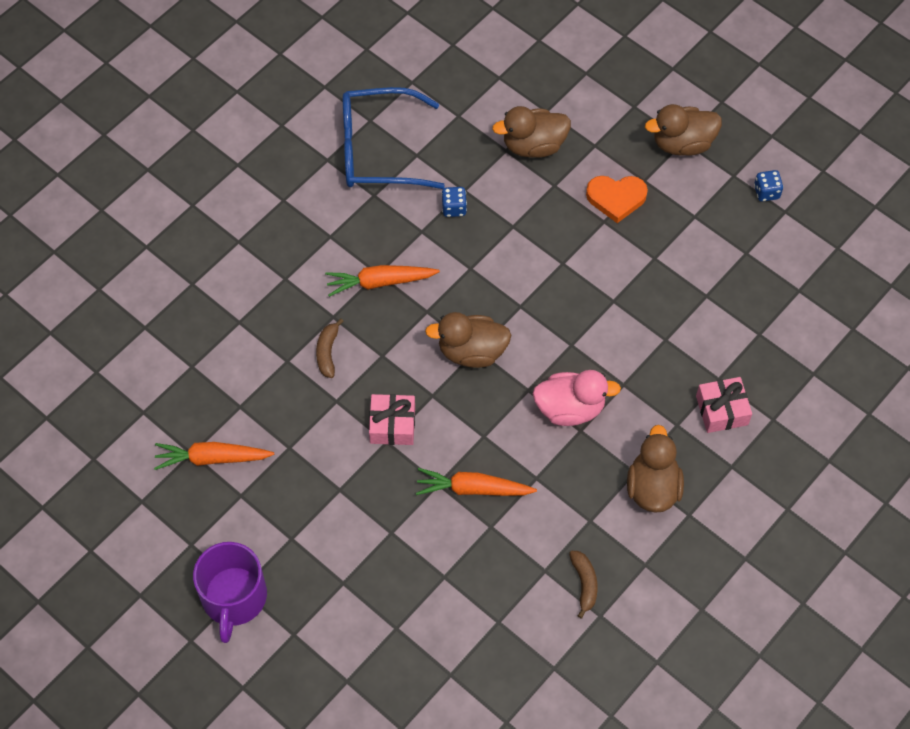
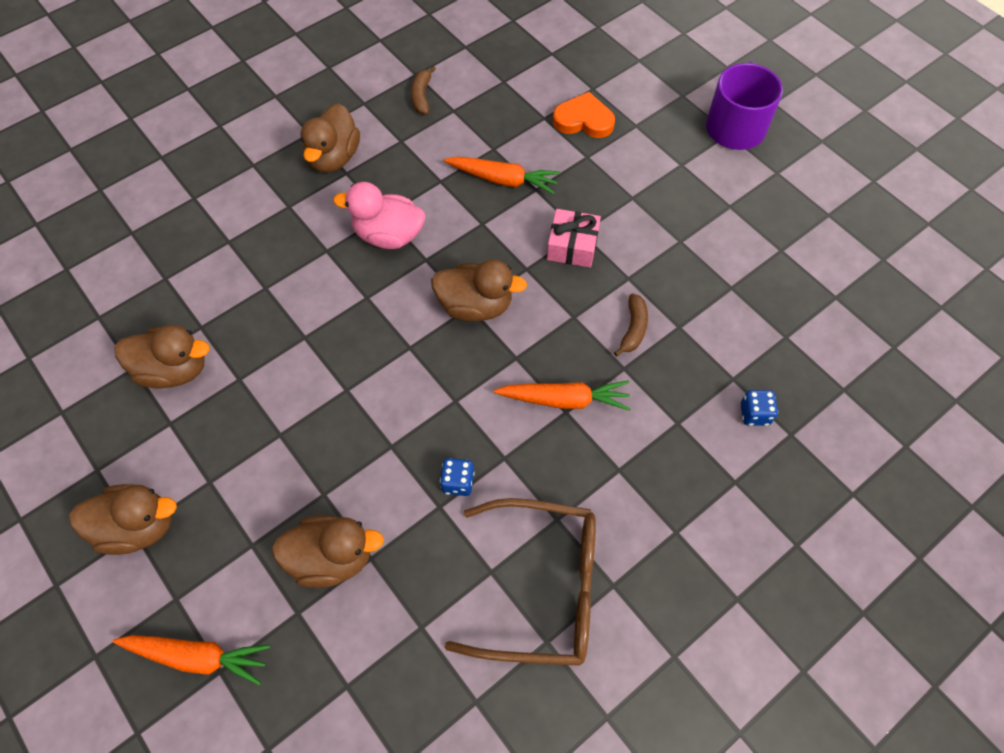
camera: 170 degrees left, 0 degrees up
orange carrot [154,442,274,470] -> orange carrot moved to [113,635,270,685]
blue glasses [343,87,445,189] -> brown glasses [445,498,596,666]
orange heart [586,176,648,223] -> orange heart moved to [553,92,615,138]
pink gift [696,377,752,433] -> none
blue dice [754,170,783,202] -> blue dice moved to [741,390,778,426]
none -> brown duck [114,325,210,389]

